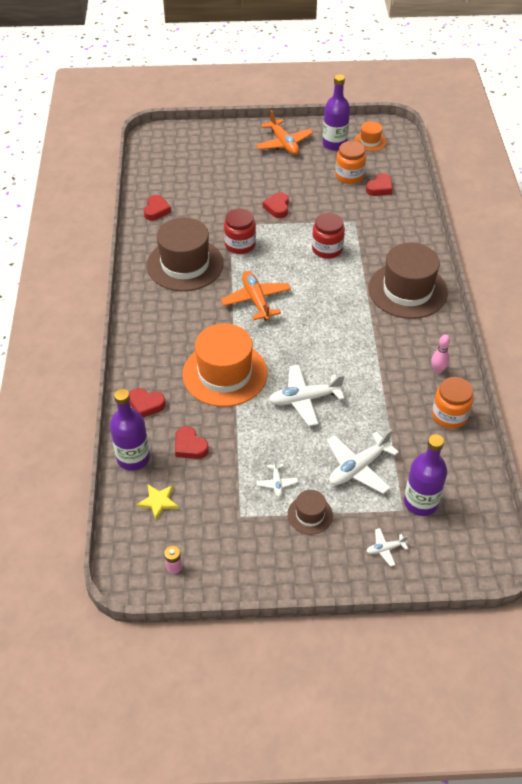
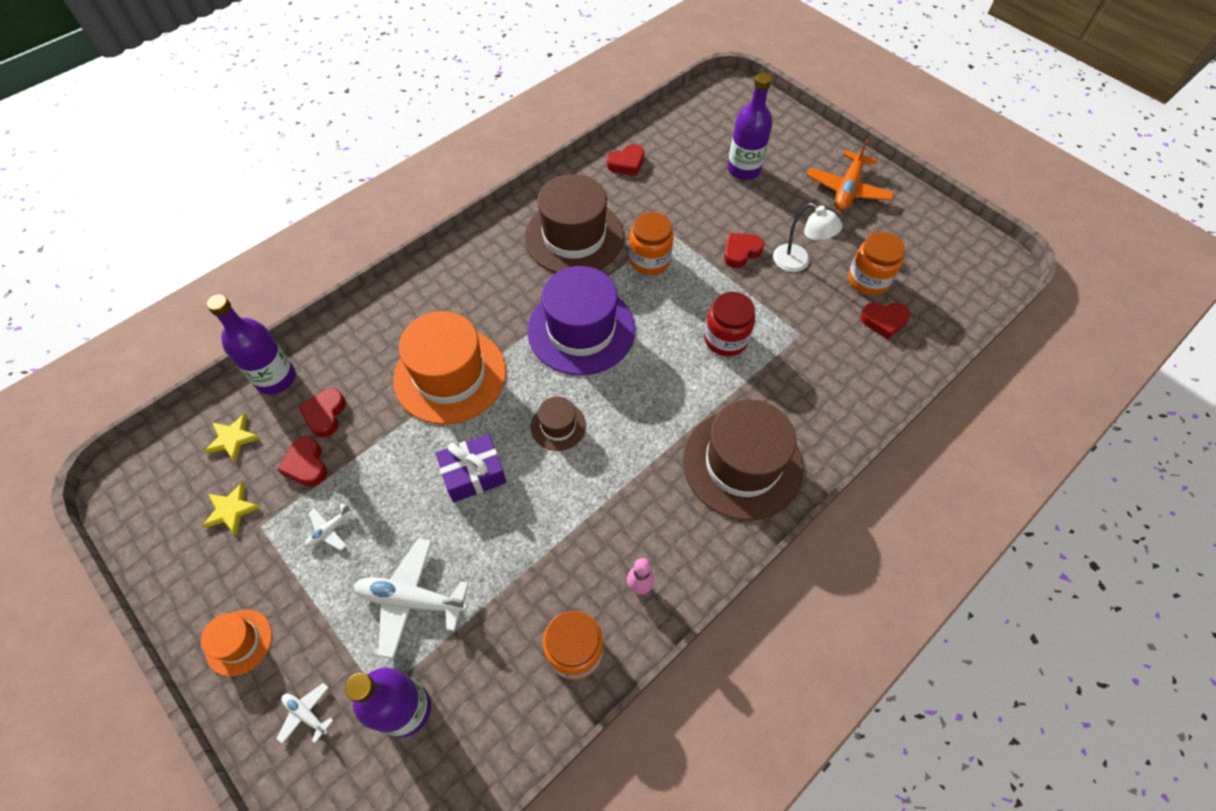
camera: 50 degrees right, 10 degrees up
red heart [129,388,166,418] -> red heart moved to [277,436,327,487]
pink battery [164,546,182,574] -> none
orange plane [221,271,291,321] -> purple hat [527,266,635,375]
red jar [224,209,256,254] -> orange jar [629,212,674,275]
white plane [269,365,345,426] -> purple gift [435,434,507,502]
brown hat [287,490,333,535] -> brown hat moved to [531,396,586,451]
purple bottle [323,75,350,151] -> purple bottle moved to [727,73,773,180]
orange hat [354,121,386,151] -> orange hat moved to [201,610,272,676]
none -> yellow star [202,482,261,535]
none -> white lamp [773,203,843,272]

